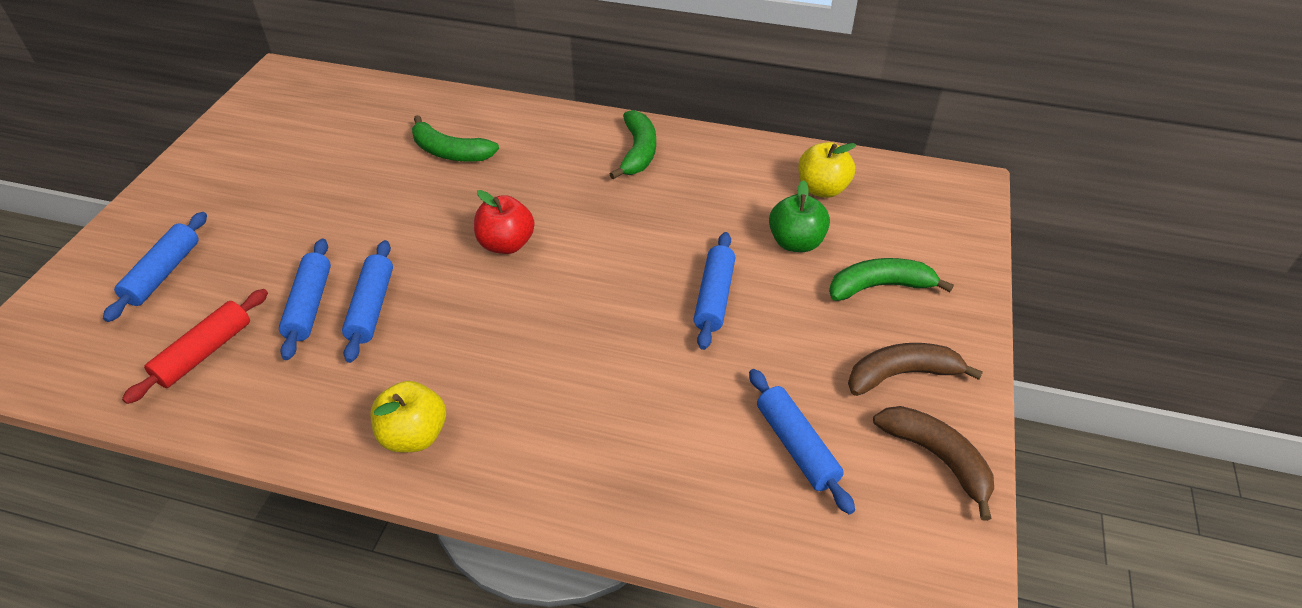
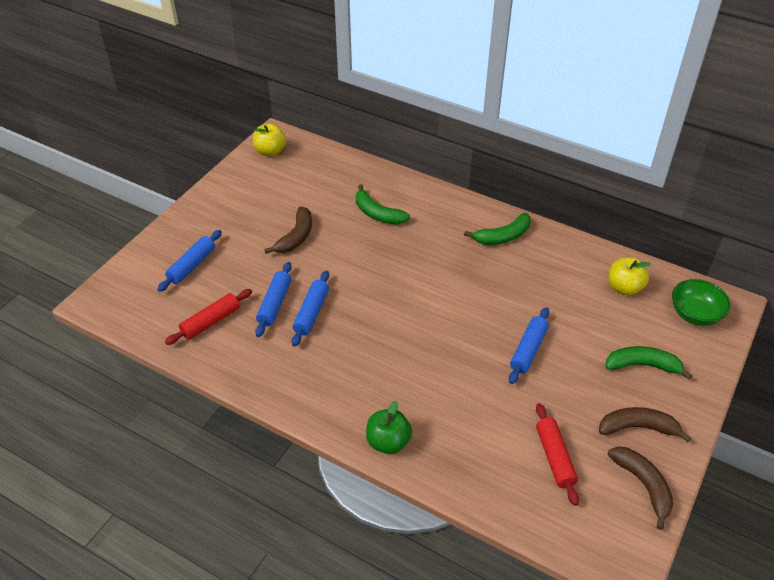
camera: 15 degrees right, 0 degrees up
yellow apple [371,381,446,452] -> yellow apple moved to [253,123,286,156]
red apple [474,190,535,254] -> none
green banana [610,110,656,179] -> green banana turned 45 degrees clockwise [464,213,531,245]
blue rolling pin [749,369,855,514] -> red rolling pin [536,403,579,506]
green apple [769,180,830,252] -> green apple moved to [366,401,412,454]
none -> brown banana [264,207,312,254]
none -> green bowl [672,279,731,326]

